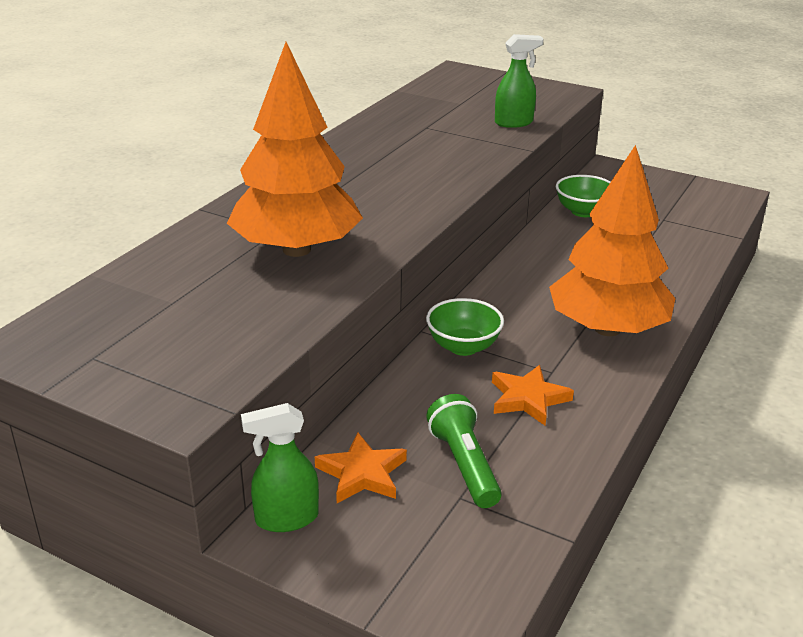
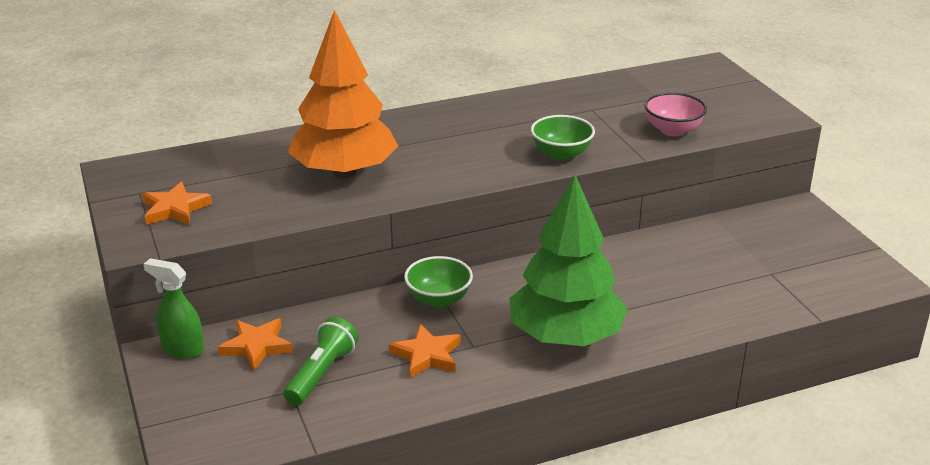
camera: 40 degrees right, 0 degrees up
green spray bottle [495,34,544,128] -> pink bowl [644,93,707,136]
orange tree [549,145,675,336] -> green tree [509,175,628,346]
green bowl [556,175,611,217] -> green bowl moved to [531,115,595,161]
none -> orange star [142,181,212,225]

